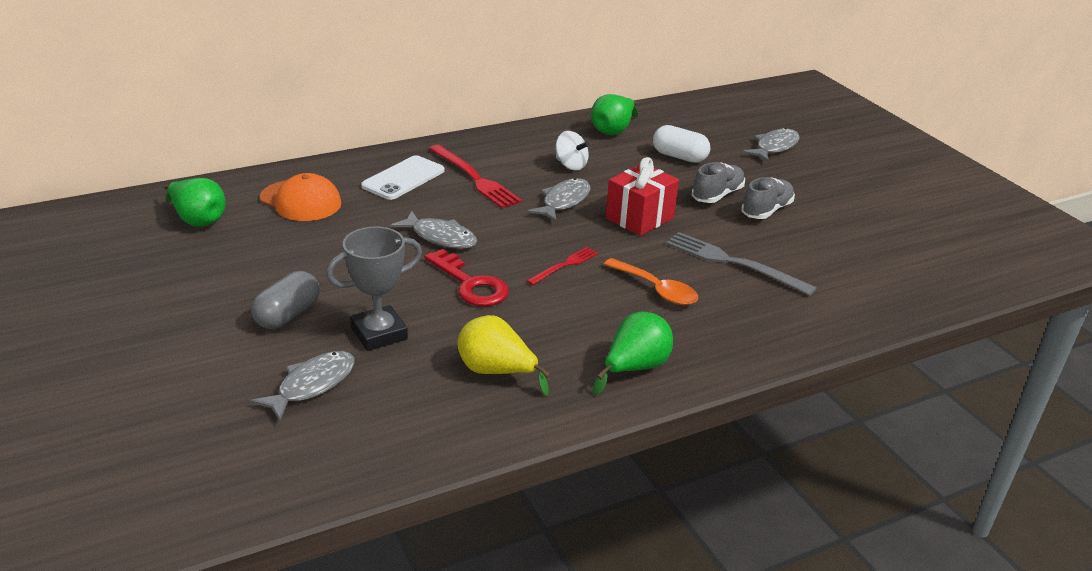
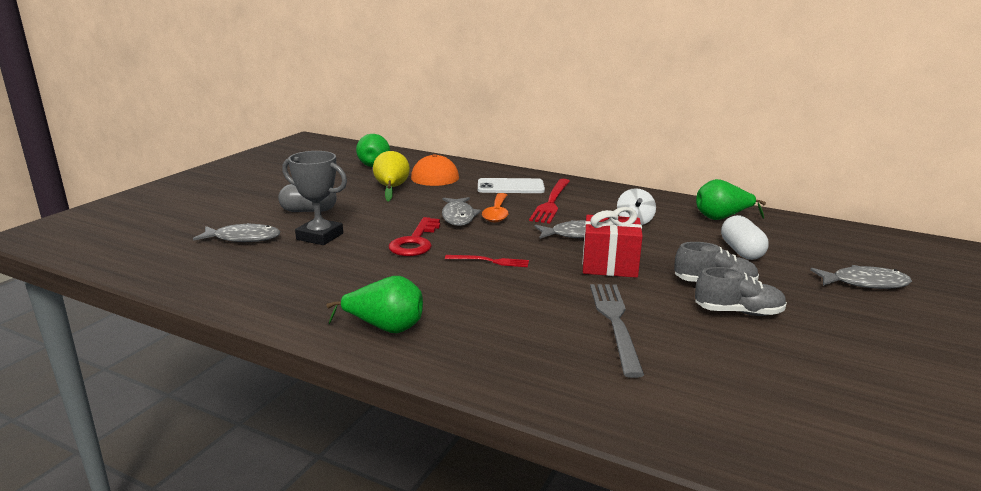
camera: 55 degrees right, 10 degrees down
yellow pear [457,315,550,396] -> yellow pear moved to [373,151,410,202]
orange spoon [603,258,698,305] -> orange spoon moved to [482,193,508,223]

